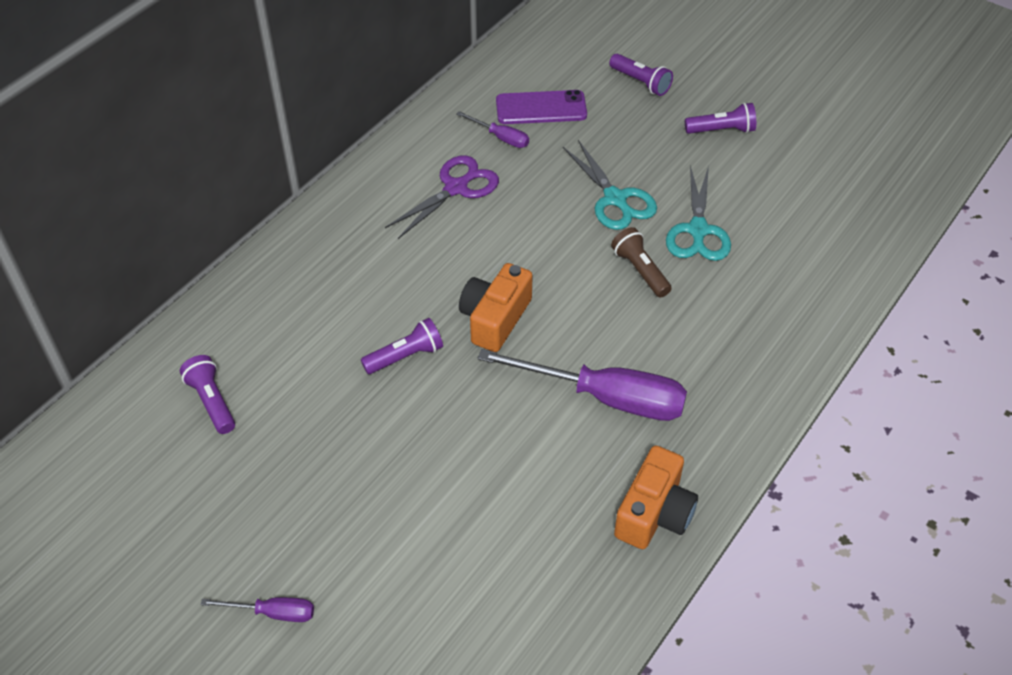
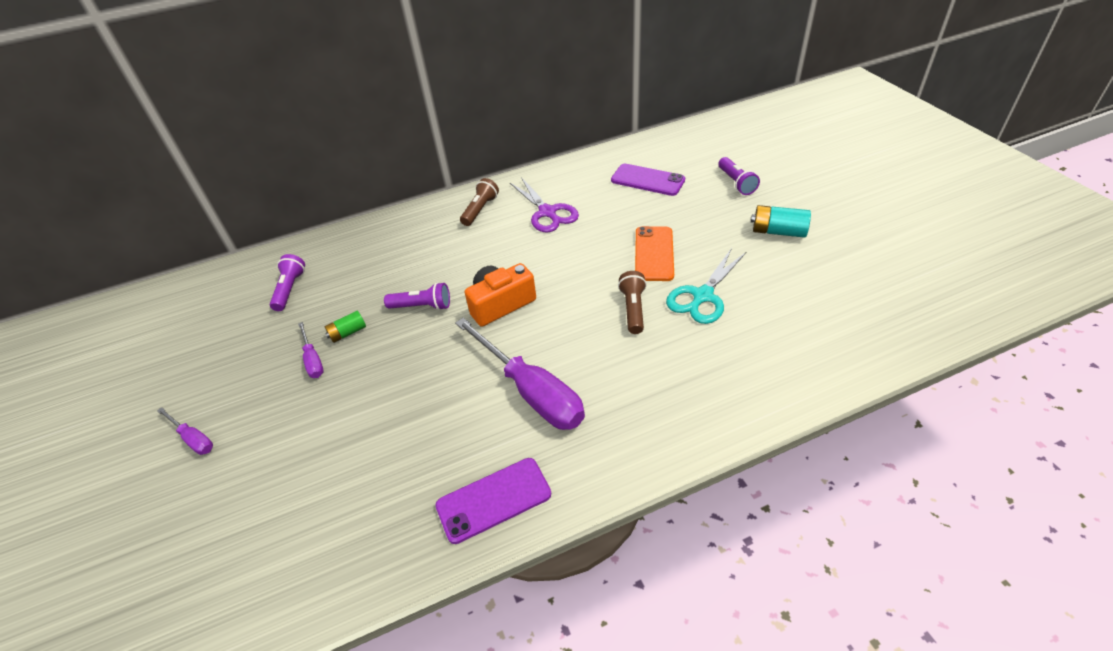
camera: 35 degrees right, 5 degrees down
purple scissors [385,155,499,239] -> purple scissors turned 75 degrees clockwise [510,177,579,233]
purple screwdriver [456,111,529,148] -> purple screwdriver moved to [298,322,324,378]
turquoise scissors [563,140,657,230] -> orange phone [635,226,674,281]
orange camera [614,445,698,549] -> purple phone [435,458,551,544]
purple flashlight [685,103,756,134] -> turquoise battery [751,205,811,238]
none -> green battery [325,311,366,343]
none -> brown flashlight [460,178,499,226]

